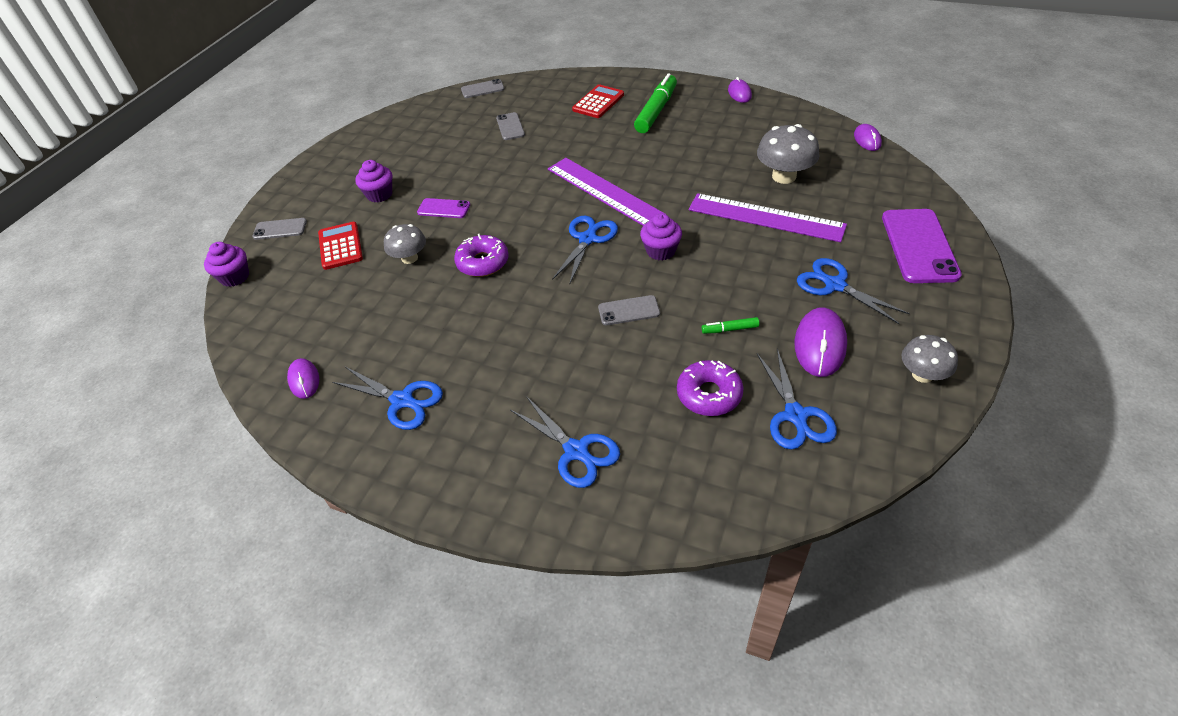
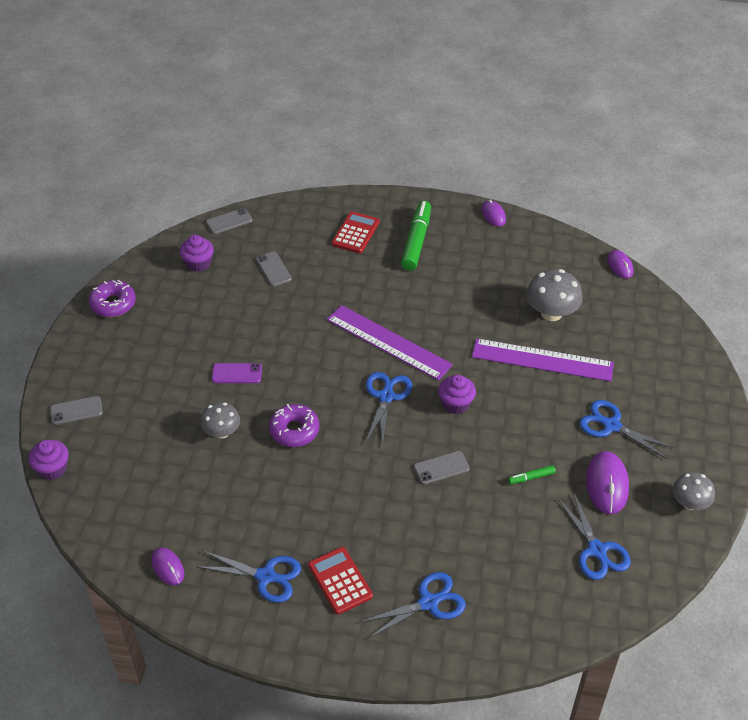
camera: 15 degrees left, 0 degrees up
red calculator [318,222,363,270] -> red calculator moved to [308,547,373,615]
purple cupcake [355,160,392,202] -> purple cupcake moved to [180,235,214,272]
blue scissors [510,396,620,488] -> blue scissors turned 60 degrees counterclockwise [361,572,466,639]
purple donut [677,360,743,416] -> purple donut moved to [89,280,136,317]
purple phone [882,209,962,283] -> none

